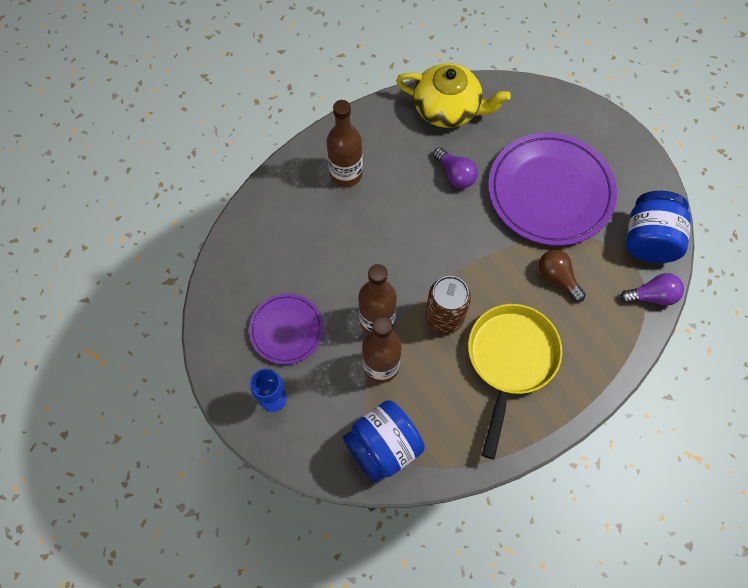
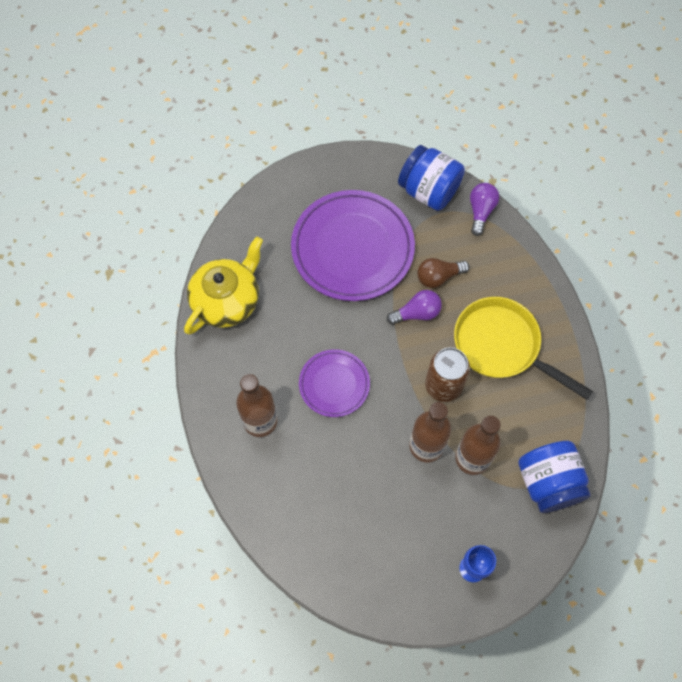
camera: 70 degrees left, 0 degrees up
purple plate [249,293,323,364] -> purple plate moved to [299,349,370,417]
purple light bulb [433,147,478,188] -> purple light bulb moved to [387,290,442,325]

